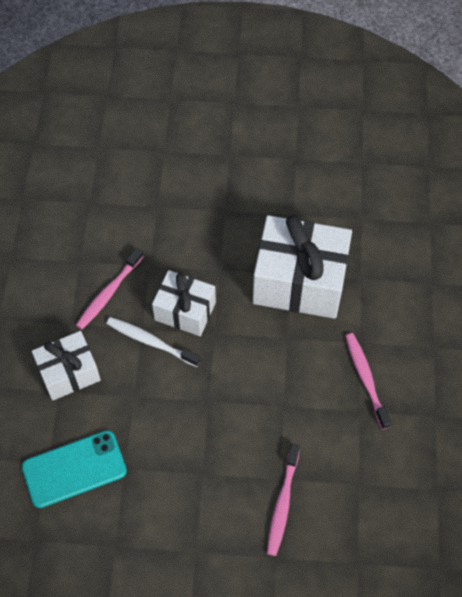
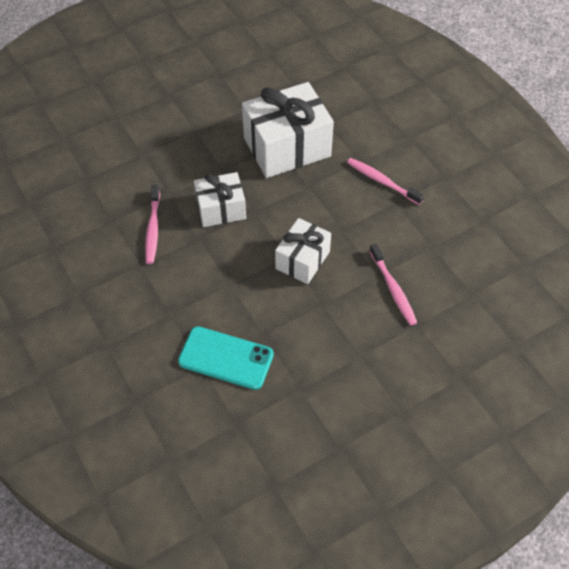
camera: 35 degrees left, 5 degrees down
turquoise phone [22,430,127,508] -> turquoise phone turned 75 degrees clockwise [178,326,274,390]
white gift [32,331,101,401] -> white gift moved to [275,218,331,284]
white toothbrush [106,317,201,367] -> none

